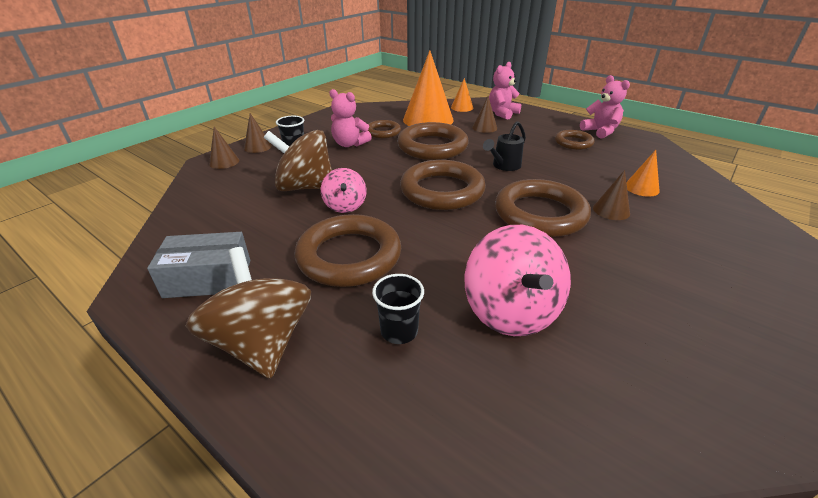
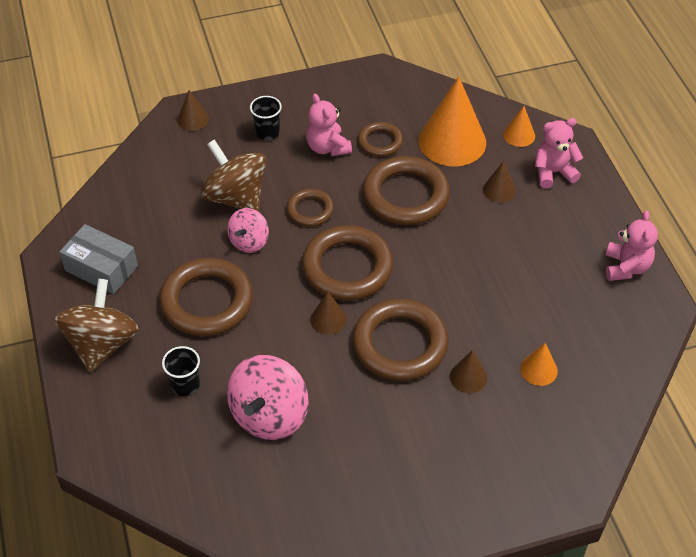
camera: 35 degrees right, 15 degrees up
brown cone [244,113,272,153] -> brown cone moved to [310,292,347,335]
black watering can [483,121,526,171] -> none
brown ring [555,130,595,150] -> brown ring moved to [286,189,334,227]

